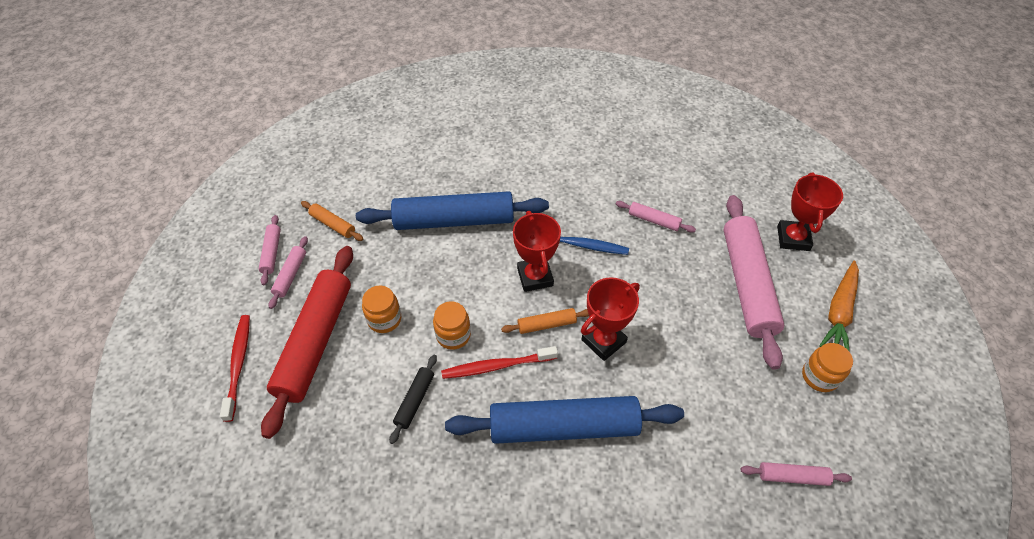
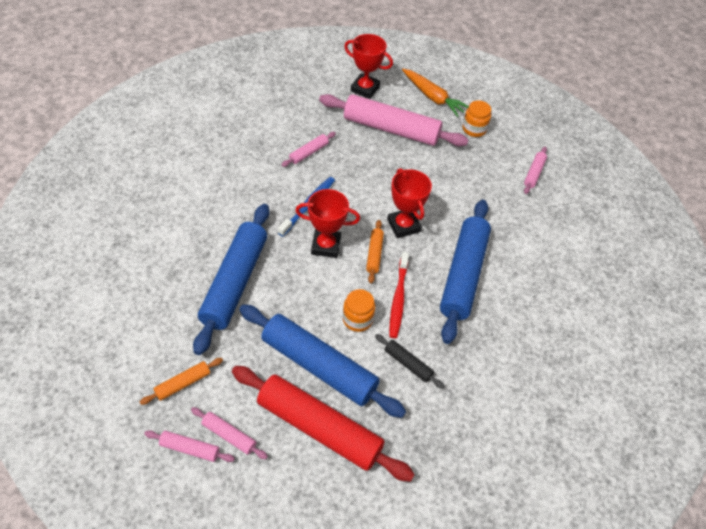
camera: 75 degrees left, 0 degrees up
red toothbrush [220,315,250,422] -> none
orange jar [362,286,401,333] -> blue rolling pin [239,304,406,418]

